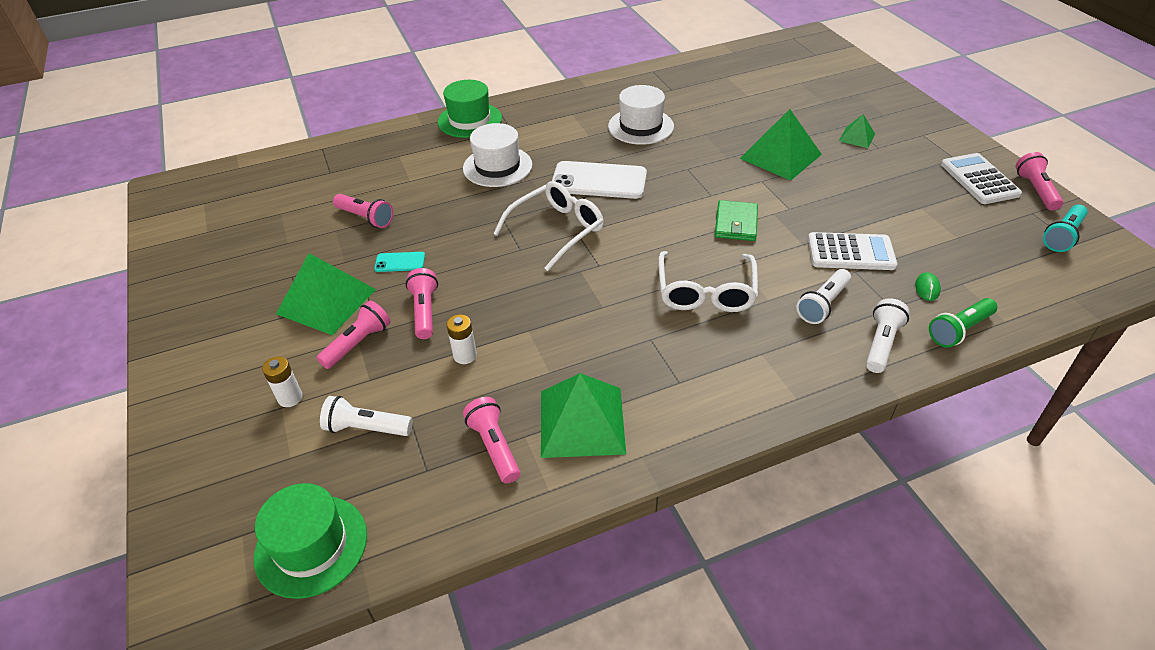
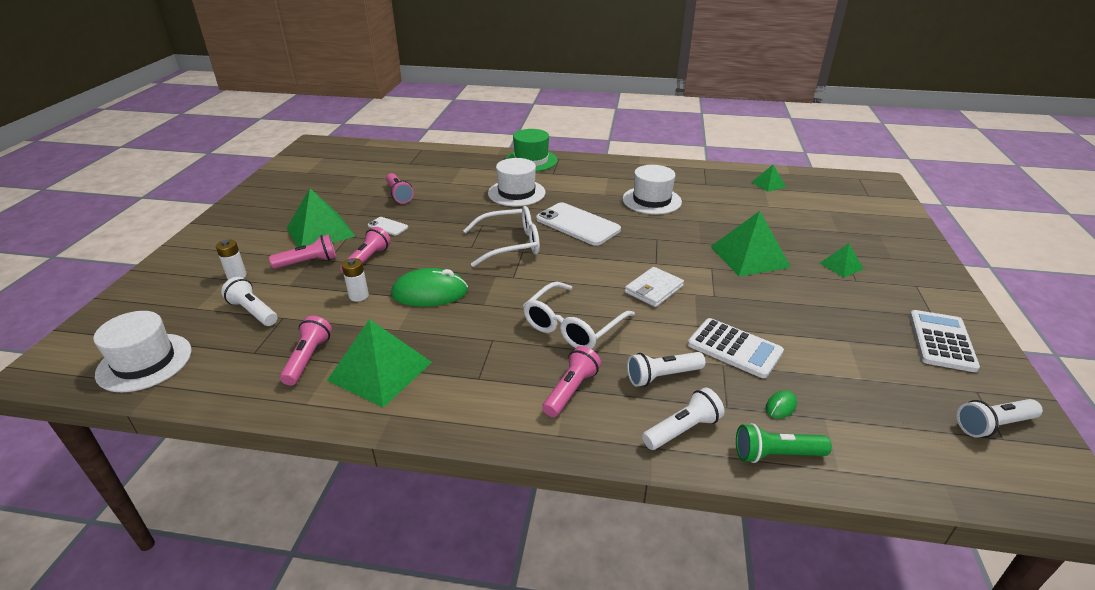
camera: 30 degrees right, 10 degrees down
green hat [254,483,367,599] -> white hat [93,311,192,392]
turquoise phone [374,252,425,272] -> white phone [368,217,408,235]
green wallet [715,200,758,241] -> white wallet [625,267,684,307]
pink flashlight [1016,152,1063,211] -> pink flashlight moved to [542,346,601,417]
turquoise flashlight [1043,205,1088,252] -> white flashlight [957,399,1043,438]
none -> green mouse [391,268,468,306]
none -> green pyramid [752,165,786,192]

